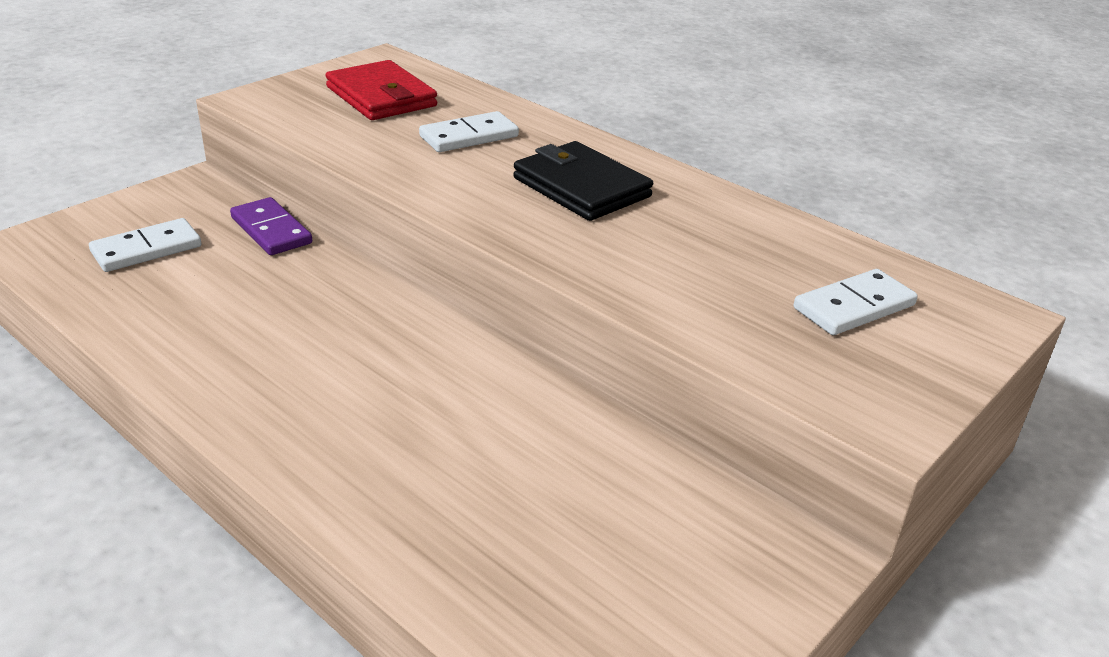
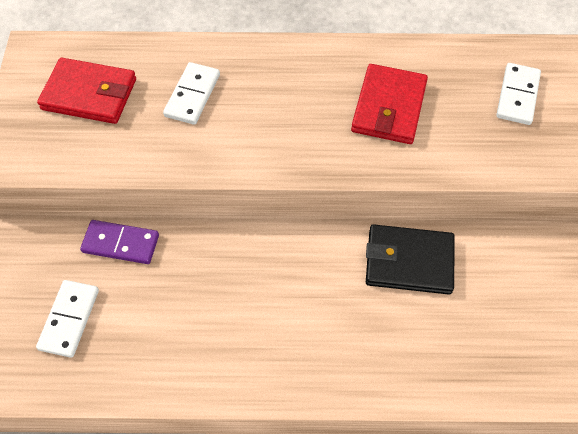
camera: 40 degrees left, 25 degrees up
black wallet [513,141,653,221] -> black wallet moved to [366,224,455,294]
none -> red wallet [351,64,428,144]

